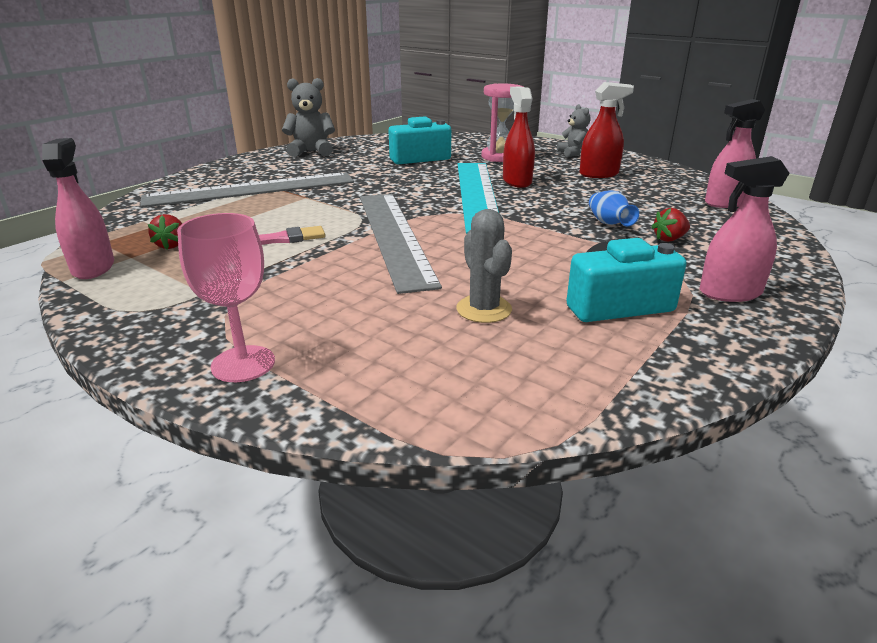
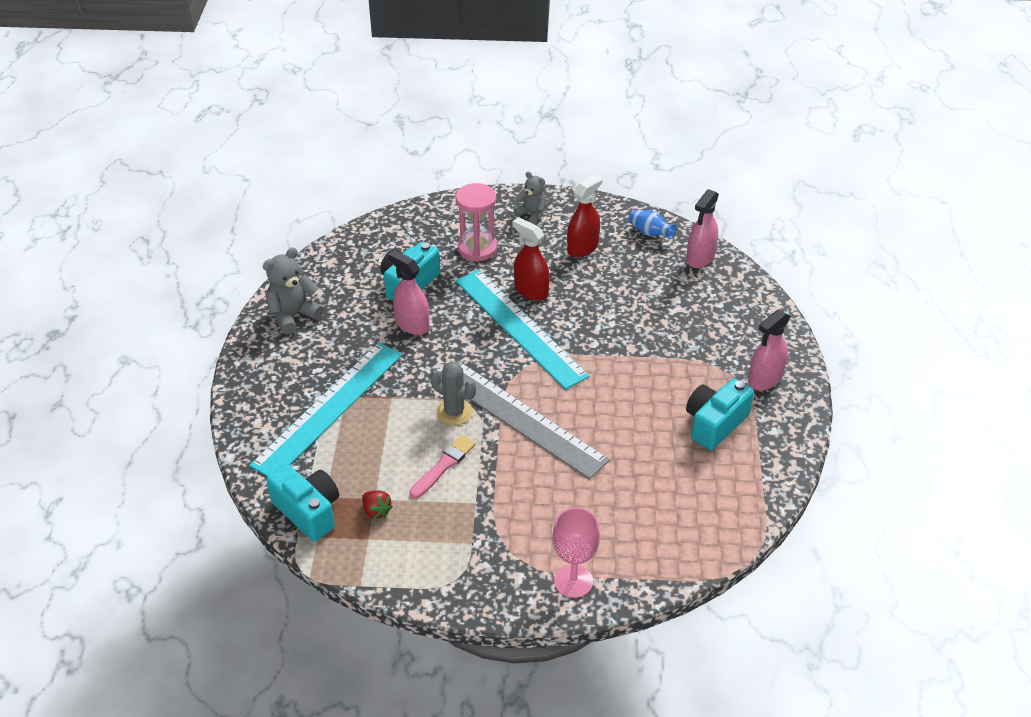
camera: 35 degrees left, 15 degrees up
pink spray bottle [42,138,114,279] -> pink spray bottle moved to [388,250,429,335]
grey ruler [140,172,354,207] -> turquoise ruler [249,342,402,477]
grey cactus [456,209,512,323] -> grey cactus moved to [430,362,476,425]
blue vase [589,190,639,226] -> blue vase moved to [629,210,677,239]
red strawberry [651,208,690,242] -> none
none -> turquoise camera [266,464,339,541]

